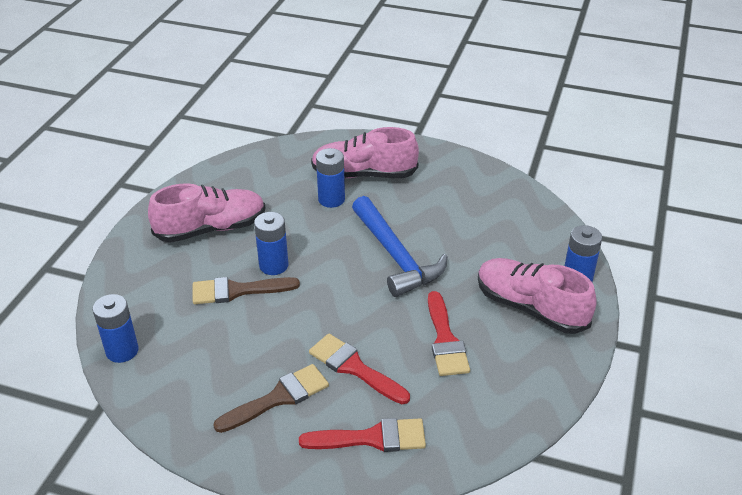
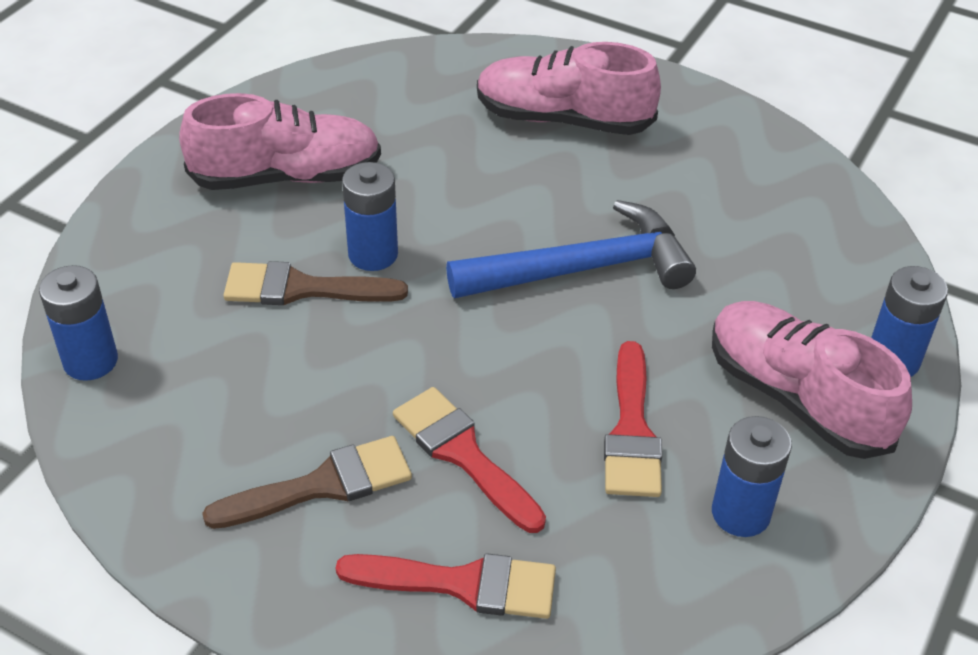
camera: 10 degrees right, 5 degrees up
blue battery [316,148,345,208] -> blue battery moved to [712,416,792,537]
blue hammer [352,196,448,297] -> blue hammer turned 90 degrees counterclockwise [446,200,696,298]

